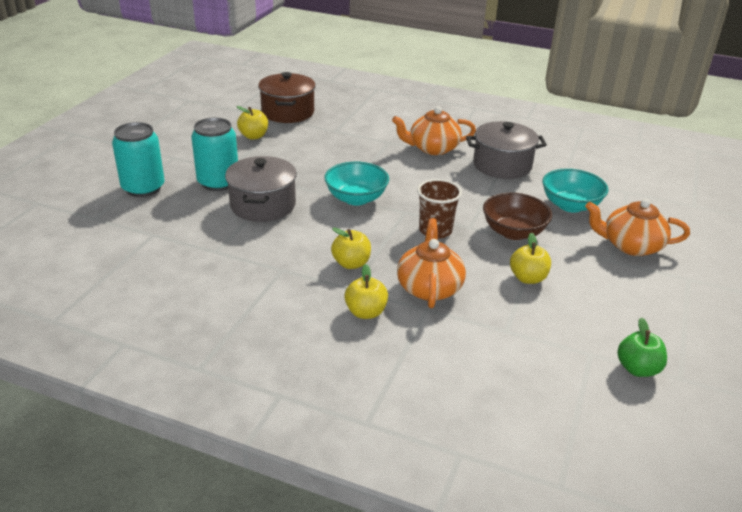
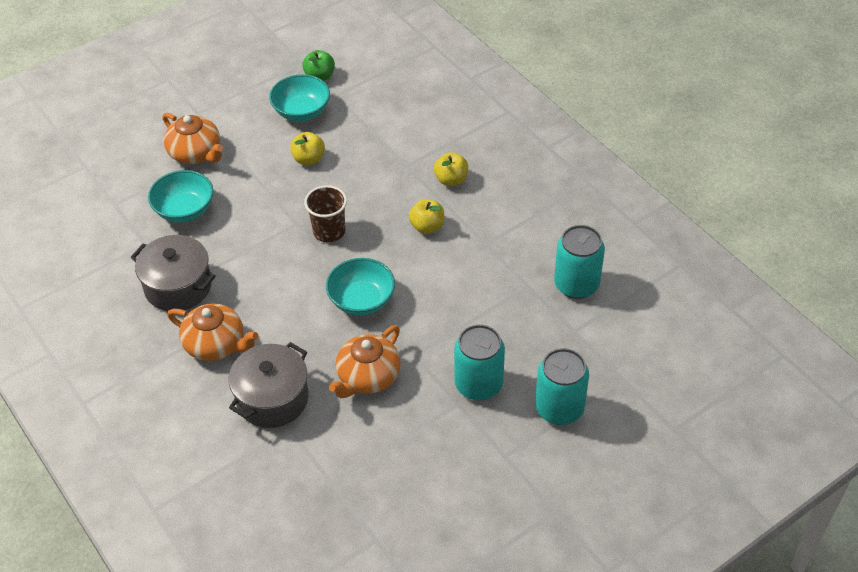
camera: 145 degrees left, 15 degrees up
grey pot [225,156,297,222] -> grey pot moved to [229,342,309,428]
yellow apple [236,106,268,140] -> none
brown pot [258,72,316,123] -> none
orange teapot [397,218,466,308] -> orange teapot moved to [329,325,401,398]
brown bowl [483,193,552,240] -> none
none -> turquoise bowl [269,74,330,122]
none -> turquoise can [554,225,605,299]

